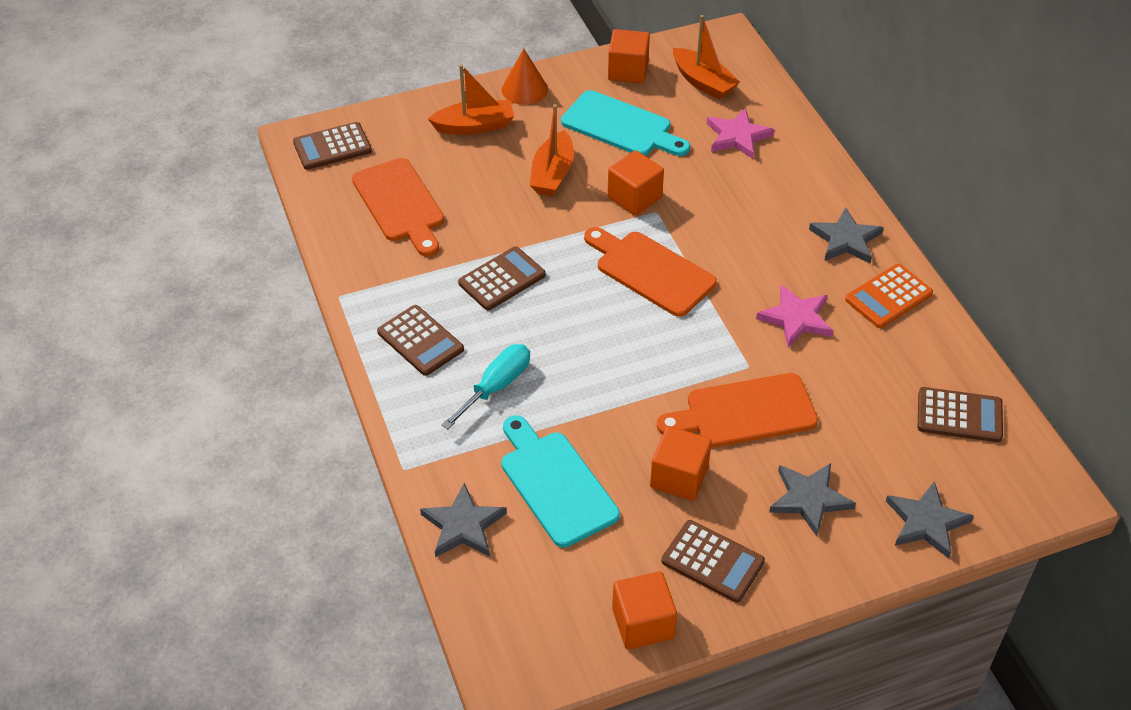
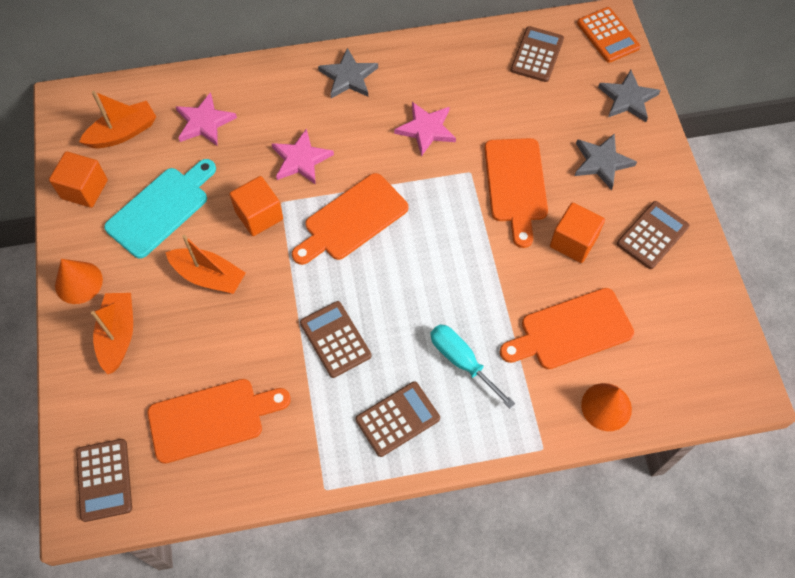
camera: 80 degrees left, 15 degrees up
grey star [420,483,507,557] -> orange cone [581,383,632,431]
turquoise cutting board [501,415,620,548] -> orange cutting board [500,288,634,369]
orange cube [612,571,677,650] -> none
orange calculator [845,264,933,328] -> orange calculator moved to [577,7,641,63]
none -> pink star [271,128,334,185]

